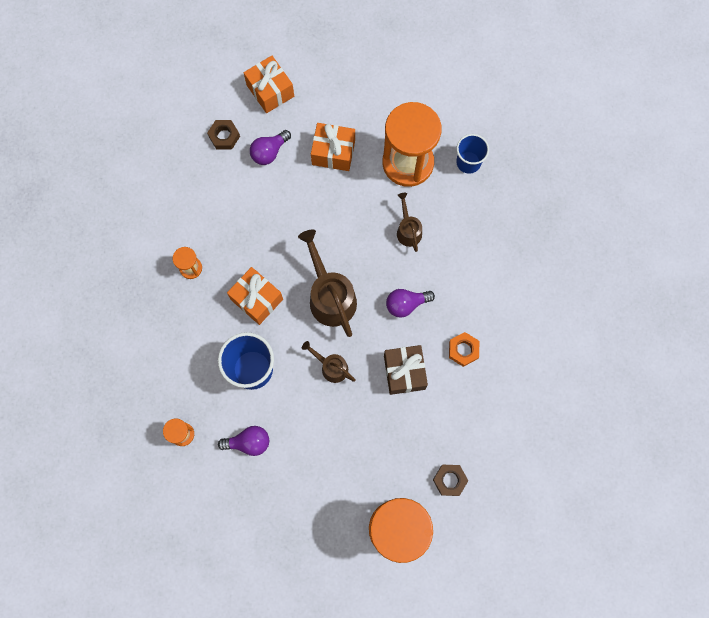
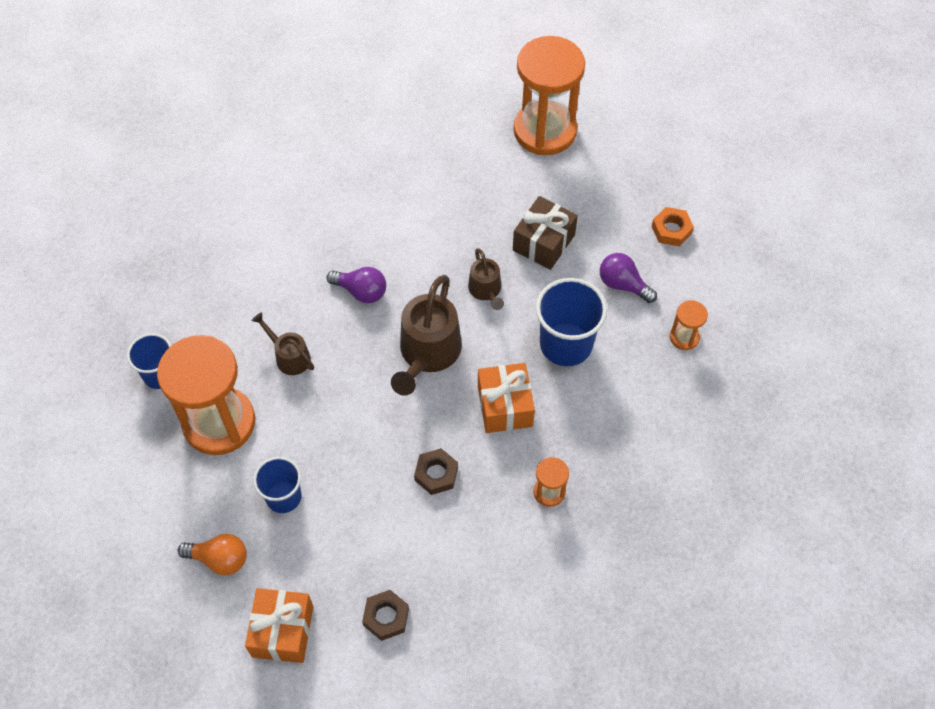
camera: 140 degrees left, 15 degrees down
purple light bulb [250,130,291,165] -> none
orange gift [311,123,355,171] -> blue cup [253,457,302,513]
brown gift [384,345,428,395] -> brown gift moved to [513,196,578,270]
brown watering can [397,193,422,252] -> brown watering can turned 105 degrees clockwise [252,312,314,375]
brown nut [433,465,468,496] -> brown nut moved to [414,448,458,495]
orange nut [449,332,479,367] -> orange nut moved to [651,207,694,246]
none -> orange light bulb [178,534,247,575]

